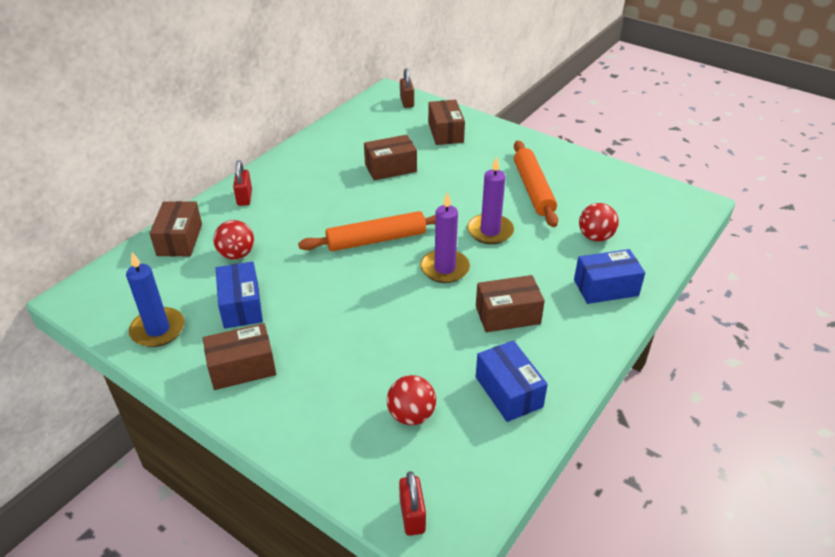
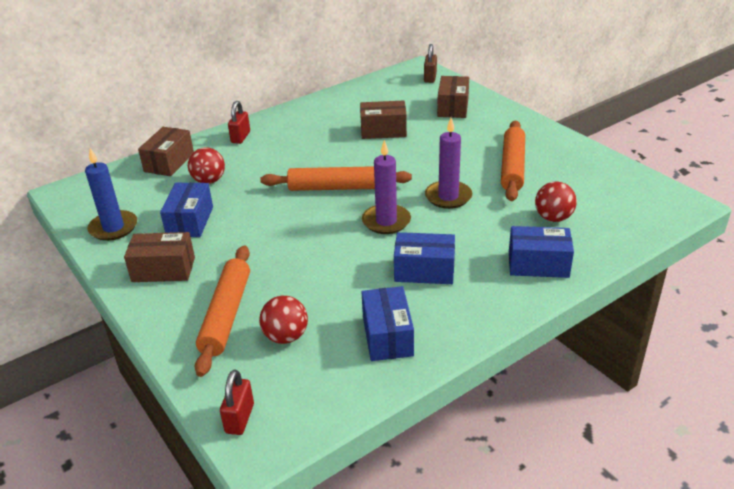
camera: 20 degrees right, 5 degrees down
brown box [476,275,545,332] -> blue box [394,232,455,284]
none -> orange rolling pin [194,245,250,377]

